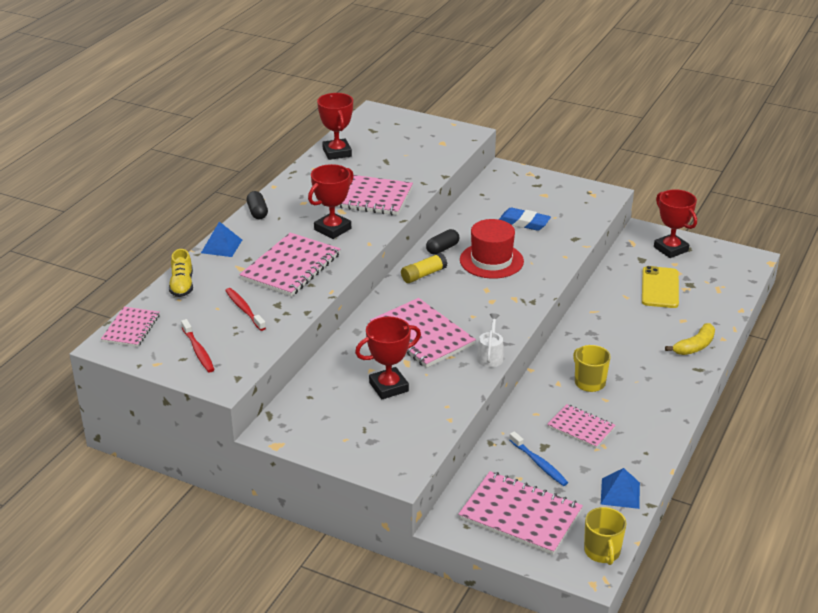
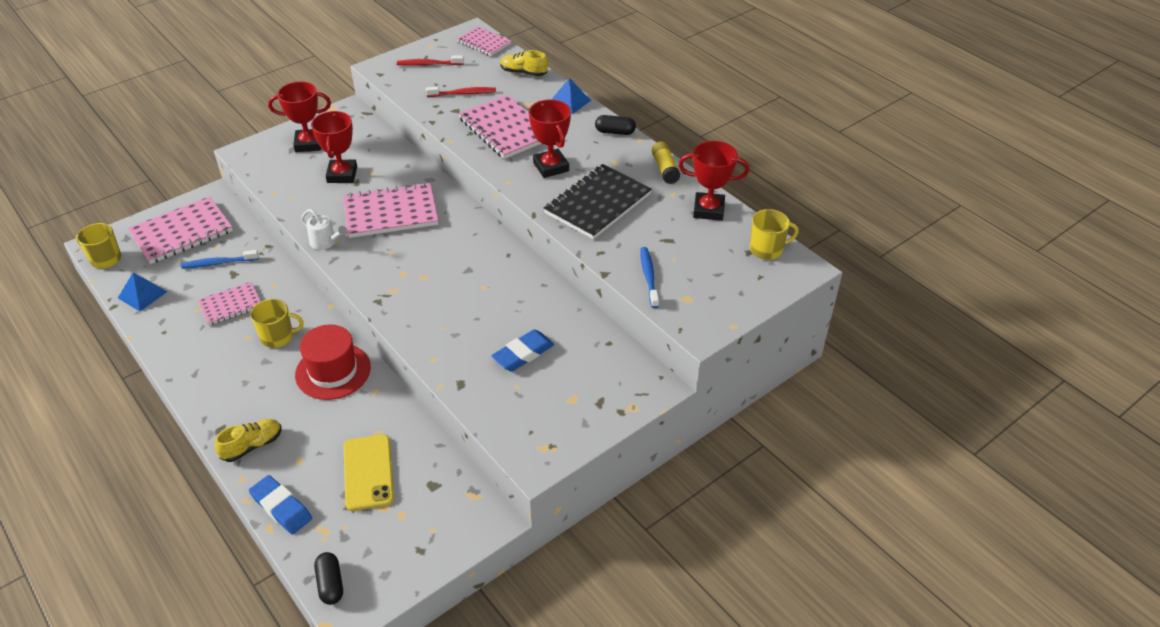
camera: 115 degrees right, 10 degrees up
pink notebook [320,175,413,215] -> black notebook [544,164,652,239]
yellow glue stick [401,253,447,283] -> yellow glue stick moved to [652,142,680,184]
black capsule [426,229,459,255] -> black capsule moved to [314,552,343,605]
red hat [460,219,524,279] -> red hat moved to [295,325,371,400]
yellow phone [642,266,679,308] -> yellow phone turned 45 degrees clockwise [344,434,394,511]
red trophy [654,189,697,258] -> red trophy moved to [268,81,331,152]
yellow banana [665,323,715,355] -> yellow shoe [215,419,282,462]
none -> blue eraser [249,475,312,534]
none -> blue toothbrush [640,247,659,308]
none -> yellow mug [750,209,799,260]

